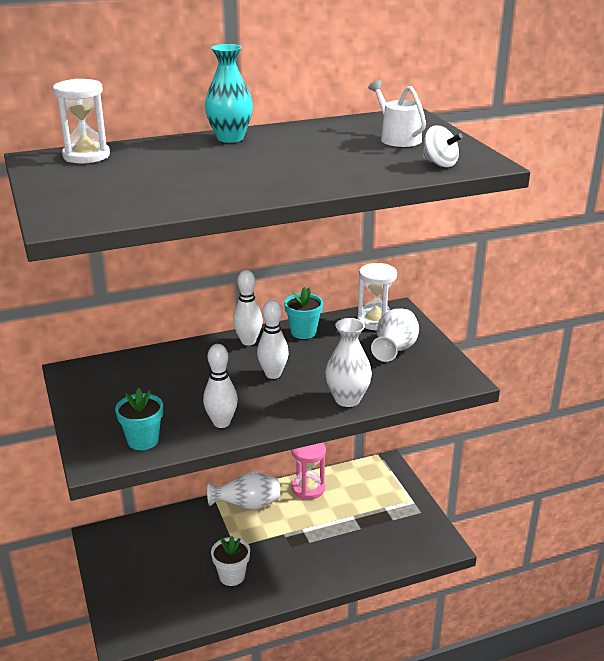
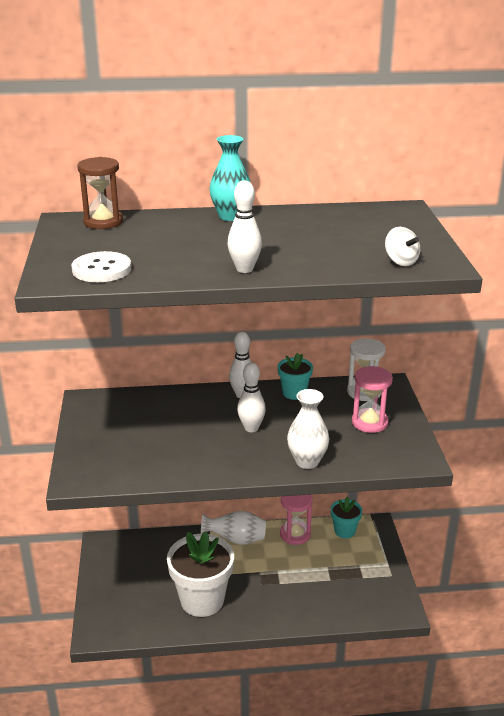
camera: 15 degrees right, 0 degrees up
white hourglass [53,79,110,164] -> brown hourglass [77,157,123,229]
turquoise flower pot [115,388,163,450] -> turquoise flower pot moved to [331,496,362,538]
white bowling pin [203,344,238,428] -> white bowling pin moved to [227,180,262,273]
white flower pot [211,536,250,586] -> white flower pot [167,531,234,617], size x1.90
white watering can [368,80,426,147] -> none
white vase [371,308,419,362] -> pink hourglass [352,366,393,433]
none -> white button [72,251,131,282]

